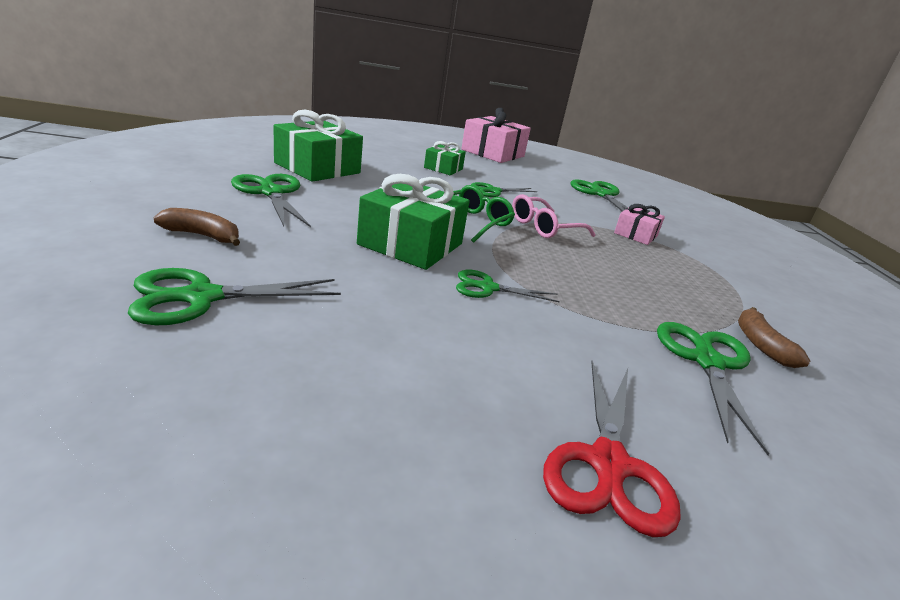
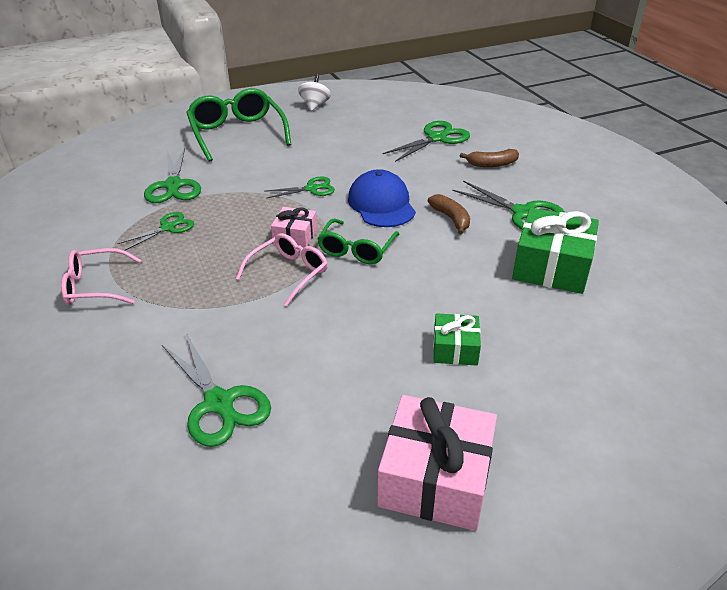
camera: 165 degrees right, 10 degrees up
green gift [357,174,470,270] -> blue cap [348,169,416,227]
green scissors [471,182,538,197] -> green scissors moved to [117,212,194,251]
red scissors [543,361,680,537] -> green glasses [186,88,291,162]
pink gift [614,204,665,245] -> pink gift moved to [271,207,317,248]
brown banana [738,307,810,368] -> brown banana moved to [428,194,470,235]
none -> pink glasses [61,248,141,305]
none -> white spinning top [298,75,331,111]

